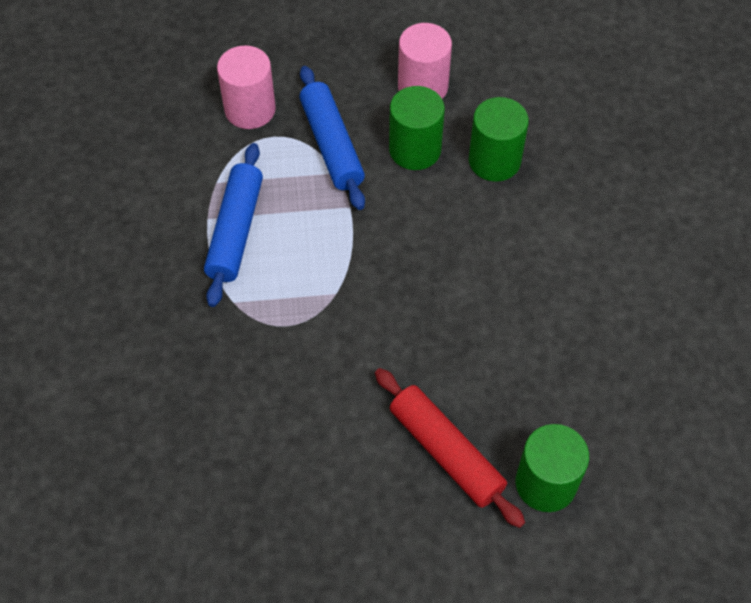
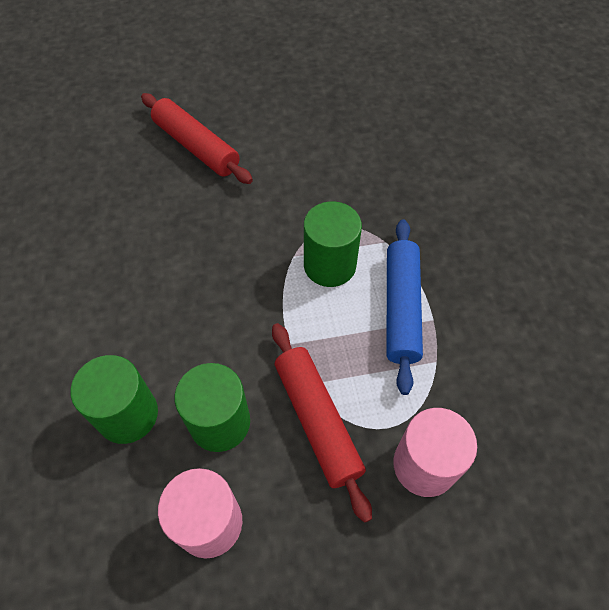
camera: 175 degrees right, 0 degrees up
blue rolling pin [299,66,365,210] -> red rolling pin [272,323,372,523]
green cylinder [516,424,589,512] -> green cylinder moved to [304,202,362,287]

